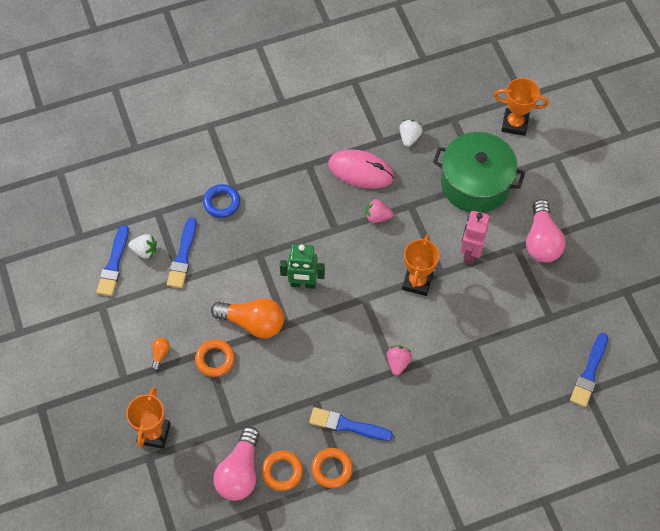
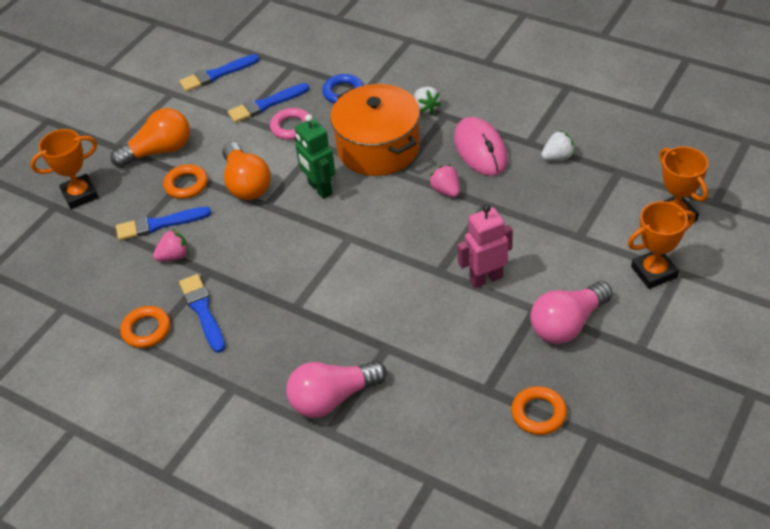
camera: 55 degrees right, 15 degrees down
white strawberry [128,234,157,259] -> white strawberry moved to [414,87,441,114]
orange light bulb [152,338,170,371] -> orange light bulb [111,108,190,168], size x2.31
pink light bulb [213,426,260,501] -> pink light bulb moved to [286,361,387,418]
orange ring [261,450,303,491] -> orange ring moved to [511,386,567,435]
pink strawberry [387,346,412,376] -> pink strawberry moved to [153,229,189,261]
orange trophy [402,234,439,296] -> orange trophy moved to [628,201,695,289]
green pot [433,132,525,213] -> none
blue brush [570,333,608,407] -> blue brush moved to [116,207,211,240]
none -> pink ring [270,108,309,140]
none -> orange pot [330,84,420,176]

